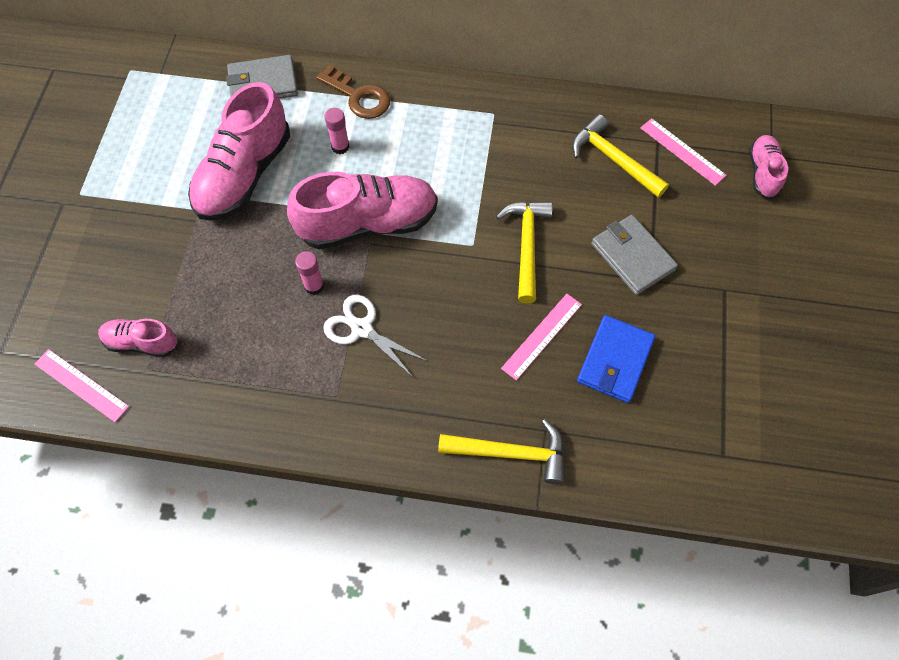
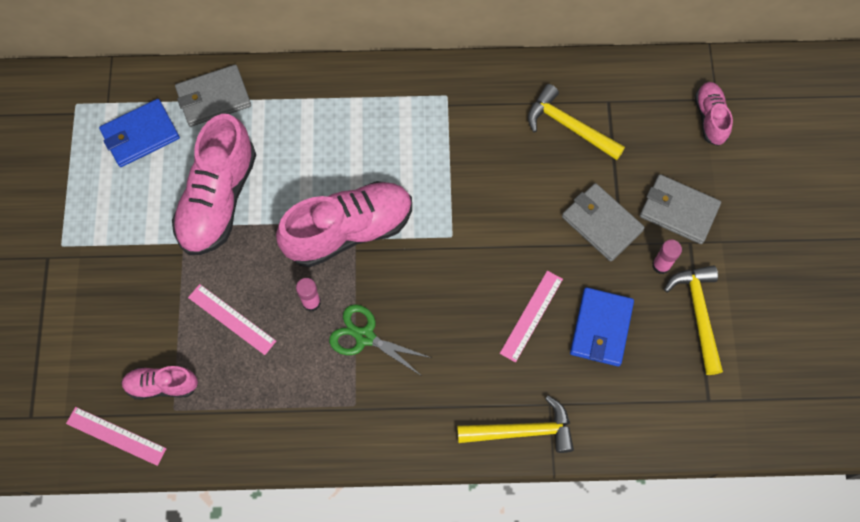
camera: 10 degrees left, 5 degrees up
brown key [316,65,390,119] -> none
white scissors [323,295,427,377] -> green scissors [329,304,431,376]
pink glue stick [324,108,350,154] -> pink glue stick moved to [652,240,682,274]
yellow hammer [496,201,553,303] -> yellow hammer moved to [664,265,723,375]
pink ruler [640,118,727,186] -> pink ruler moved to [188,284,276,355]
none -> blue wallet [99,99,180,167]
none -> grey wallet [640,174,721,244]

